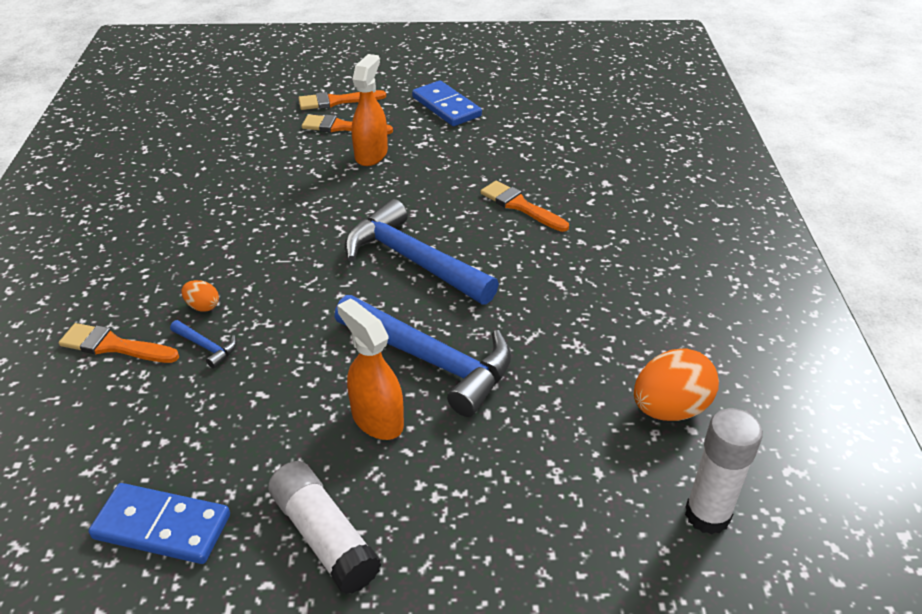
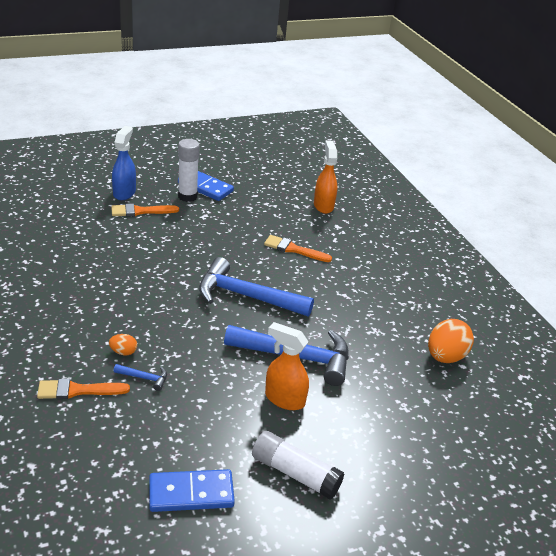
camera: 25 degrees left, 5 degrees down
orange brush [299,90,386,110] -> blue spray bottle [112,126,136,200]
orange spray bottle [352,54,388,166] -> orange spray bottle moved to [314,140,337,214]
white glue stick [685,408,763,535] -> white glue stick moved to [178,139,200,202]

